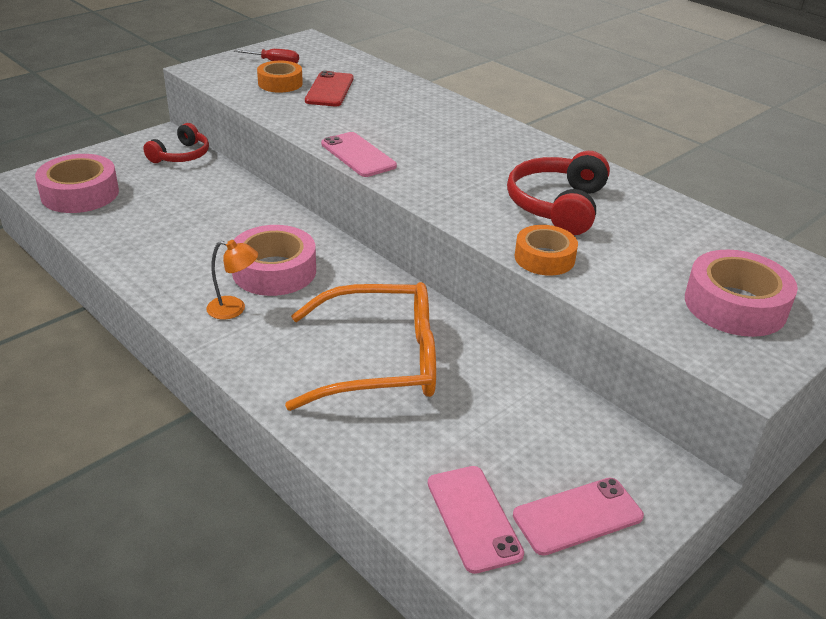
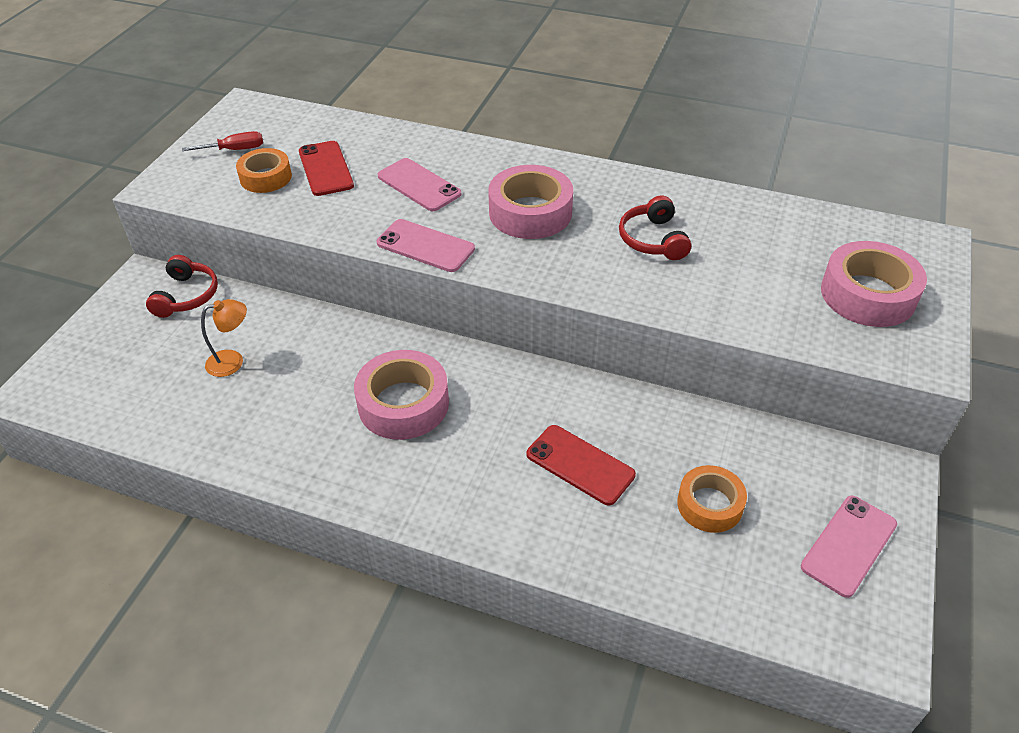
camera: 25 degrees left, 10 degrees up
pink tape [35,154,119,213] -> pink tape moved to [488,165,573,239]
orange lamp [206,240,258,320] -> orange lamp moved to [201,299,247,377]
orange glasses [285,282,436,411] -> red phone [527,425,636,505]
pink phone [428,466,524,574] -> pink phone moved to [378,158,461,211]
red headphones [507,151,610,235] -> red headphones [619,196,691,260], size x0.66
orange tape [515,225,578,276] -> orange tape moved to [677,465,747,533]

